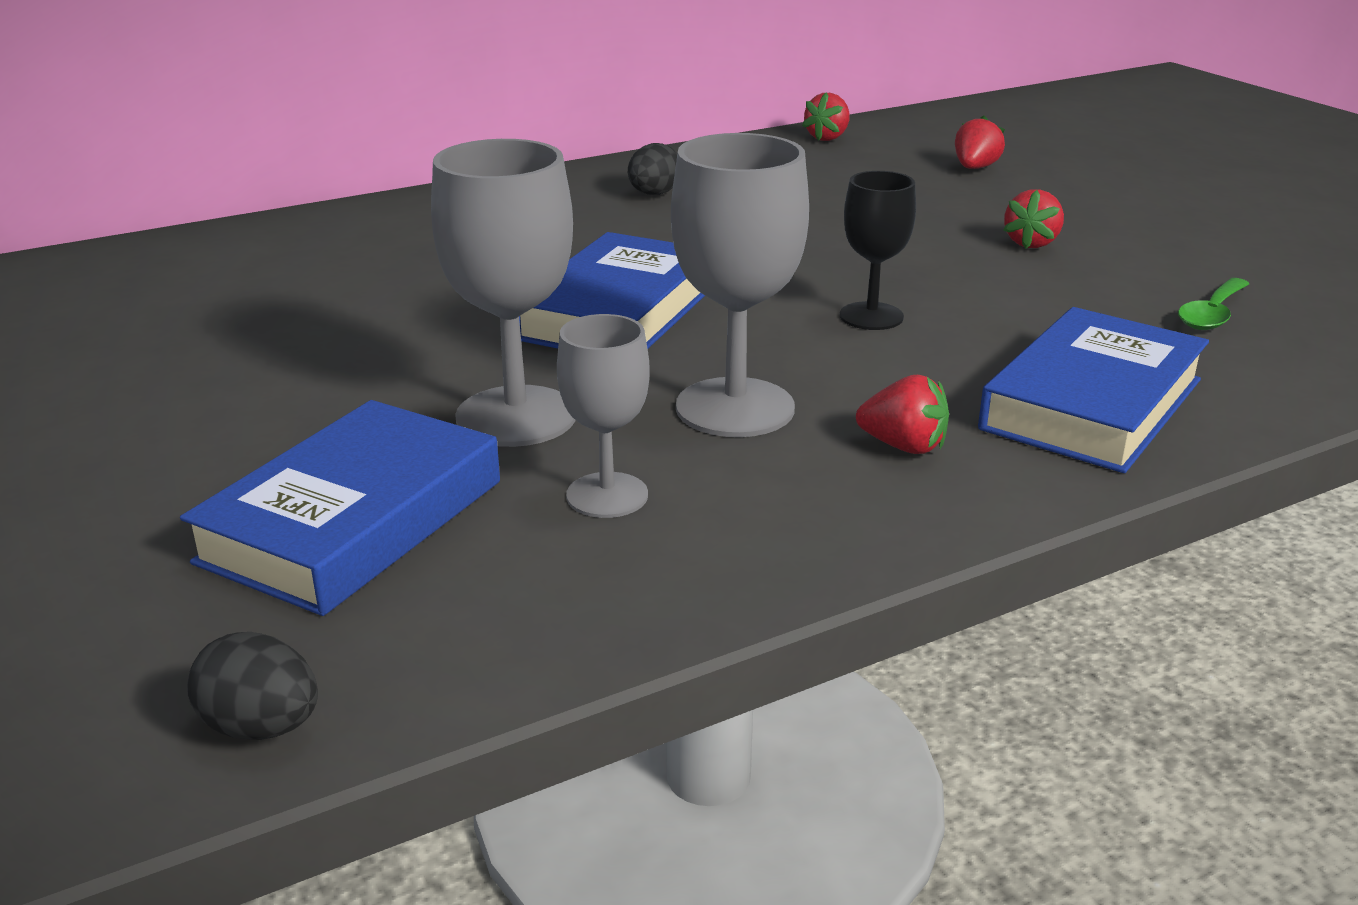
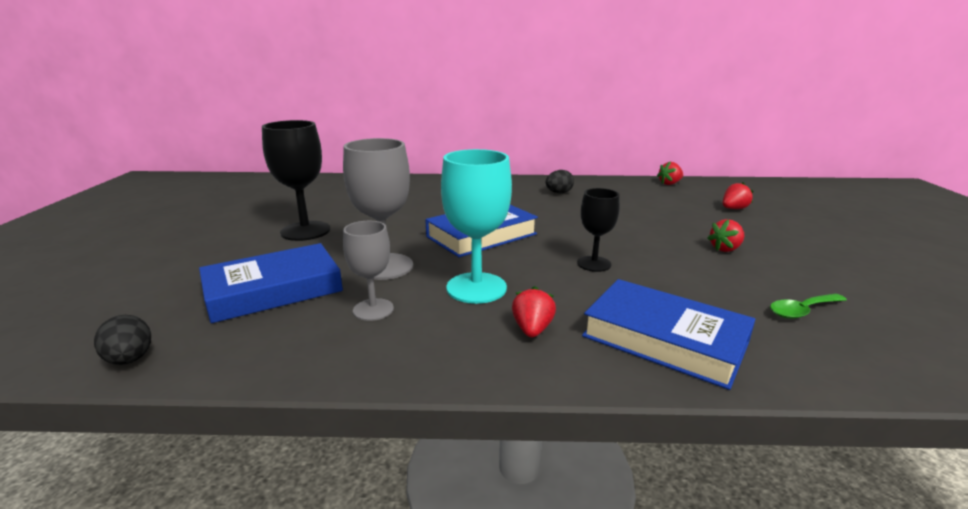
camera: 30 degrees right, 5 degrees down
grey goblet [671,133,809,437] -> turquoise goblet [441,149,512,304]
red strawberry [856,375,949,454] -> red strawberry turned 135 degrees counterclockwise [512,286,556,337]
blue book [978,307,1209,473] -> blue book turned 60 degrees clockwise [582,279,755,390]
none -> black goblet [262,120,330,241]

